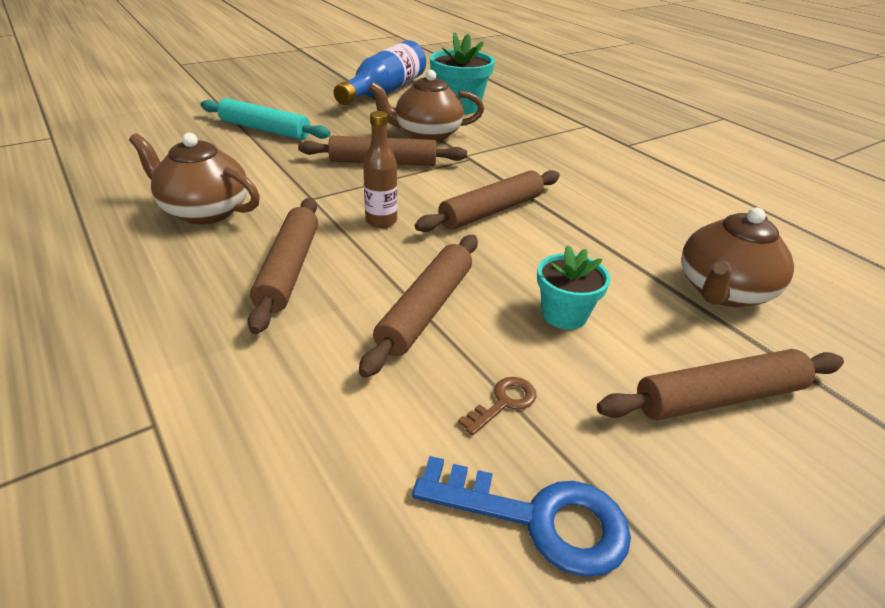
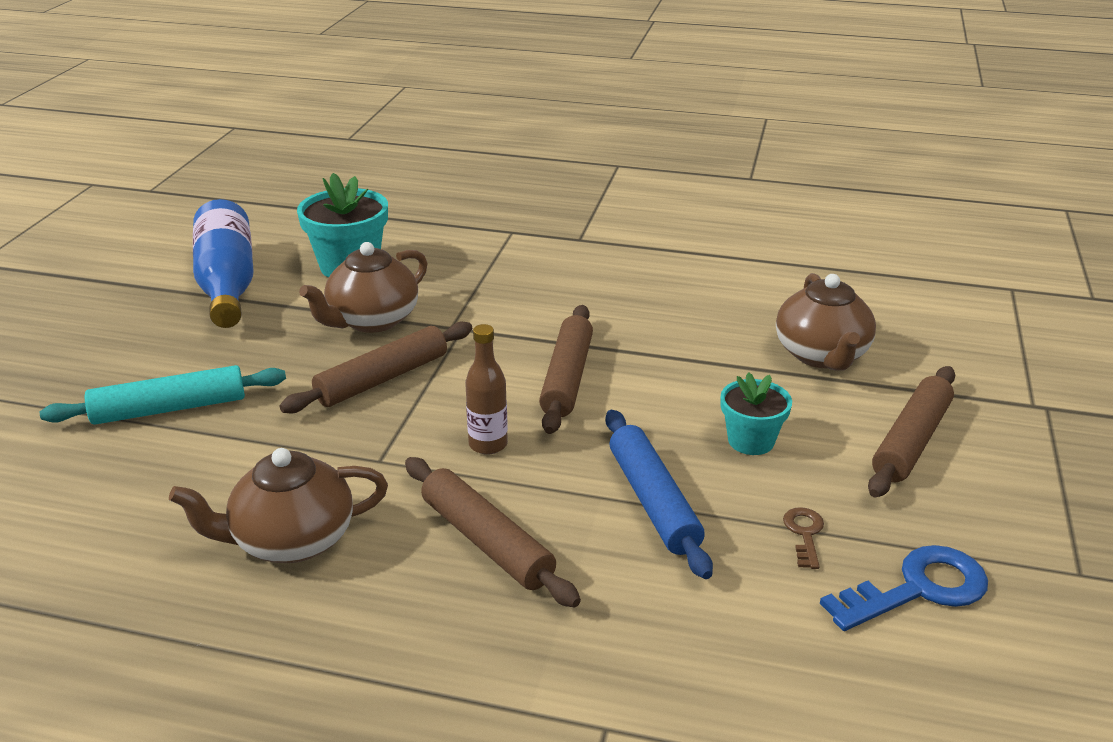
camera: 40 degrees left, 5 degrees down
brown rolling pin [359,235,478,378] -> blue rolling pin [605,410,713,579]

